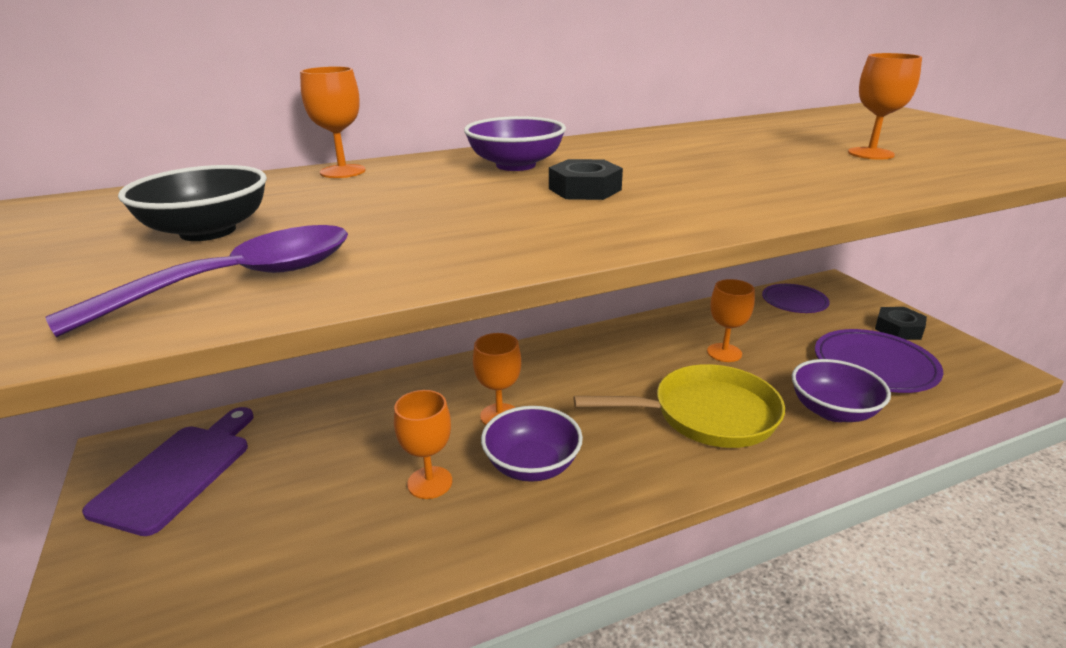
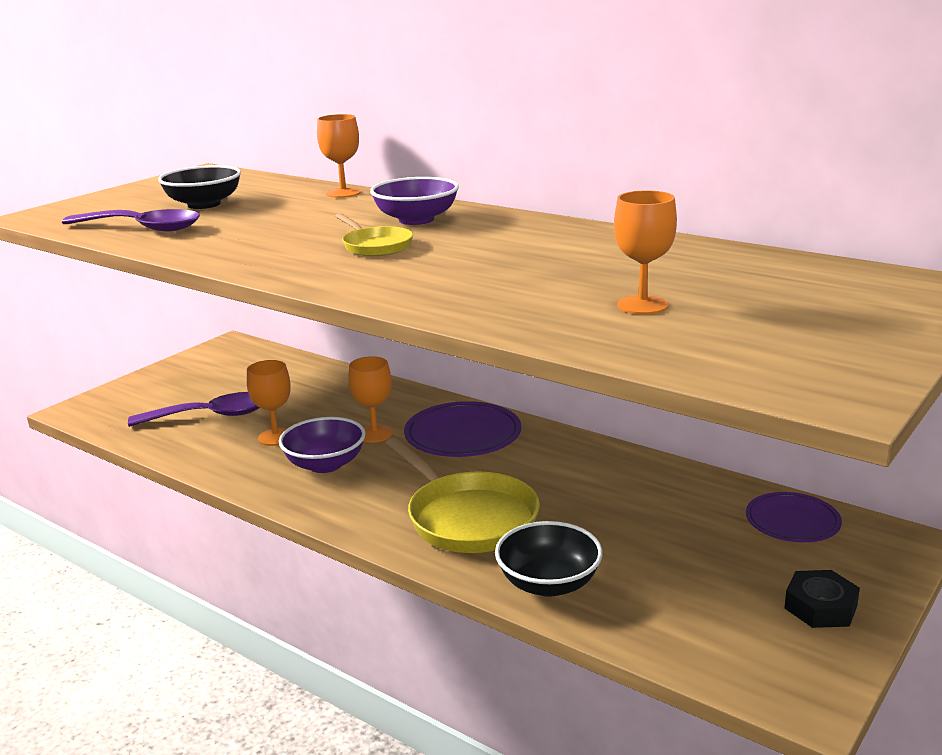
camera: 60 degrees right, 5 degrees down
purple cutting board [82,407,254,536] -> none
black nut [549,159,623,200] -> yellow pan [335,213,413,256]
orange goblet [707,279,755,362] -> none
purple bowl [792,359,891,422] -> black bowl [495,521,603,597]
purple plate [815,329,943,393] -> purple plate moved to [404,401,521,457]
none -> purple spoon [128,392,259,427]

